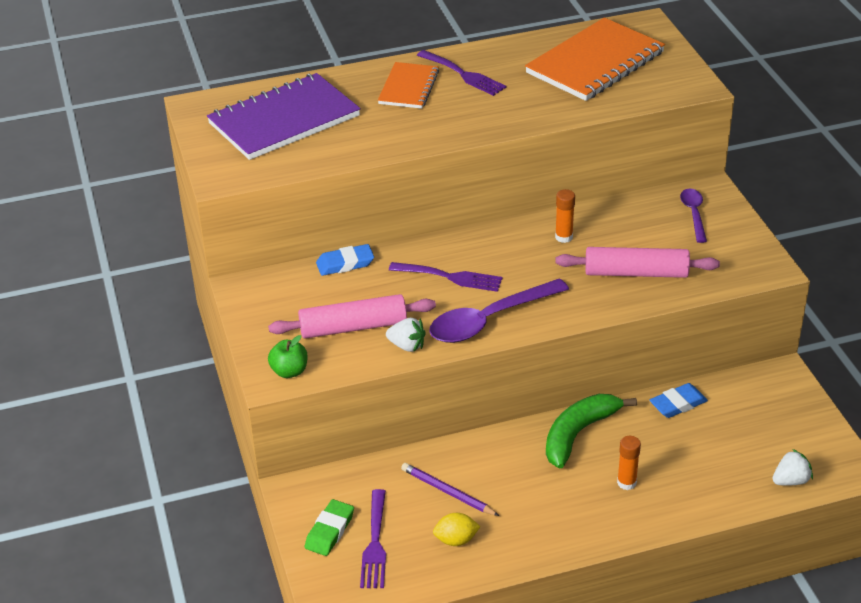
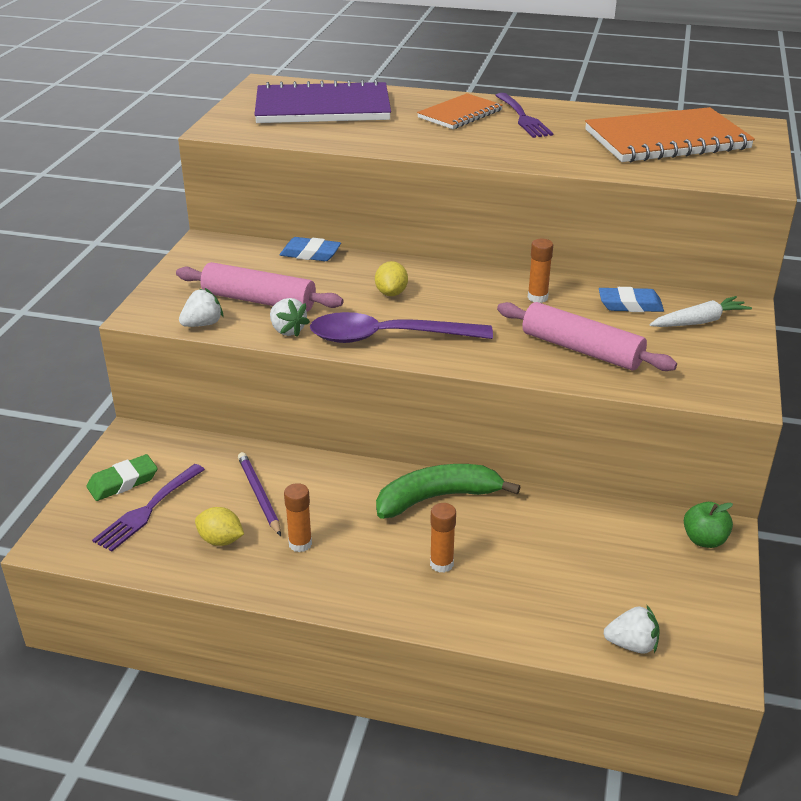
camera: 30 degrees right, 5 degrees down
green apple [268,335,308,378] -> green apple moved to [684,502,733,548]
purple fork [389,262,503,292] -> yellow lemon [375,261,408,296]
blue eraser [650,383,708,418] -> blue eraser moved to [599,287,664,312]
purple spoon [680,188,707,243] -> white carrot [649,296,752,327]
none -> white strawberry [179,288,223,327]
none -> orange glue stick [284,483,312,552]

